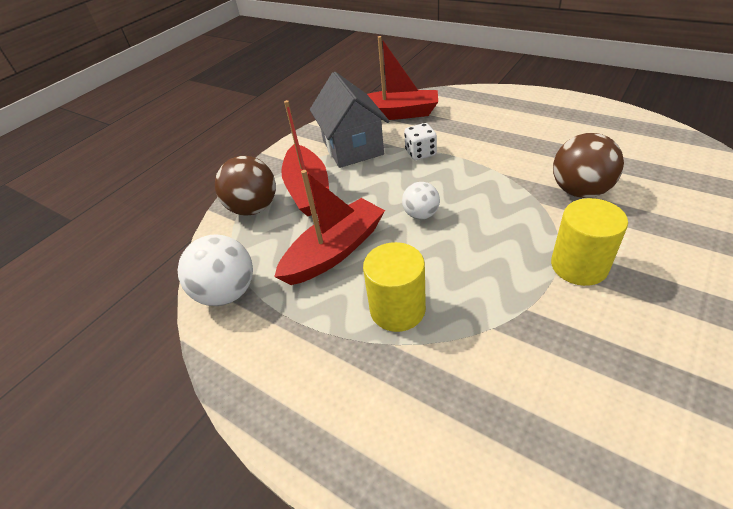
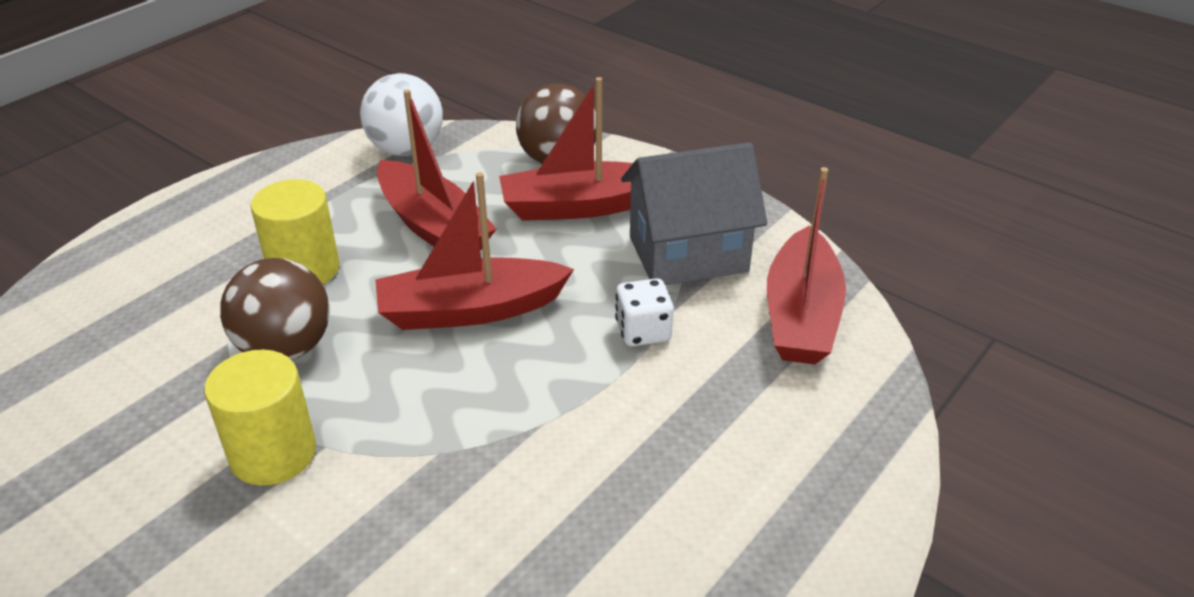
camera: 90 degrees right, 5 degrees down
white ball [402,182,440,220] -> red boat [375,172,574,330]
brown ball [553,133,624,198] -> brown ball moved to [220,258,330,360]

